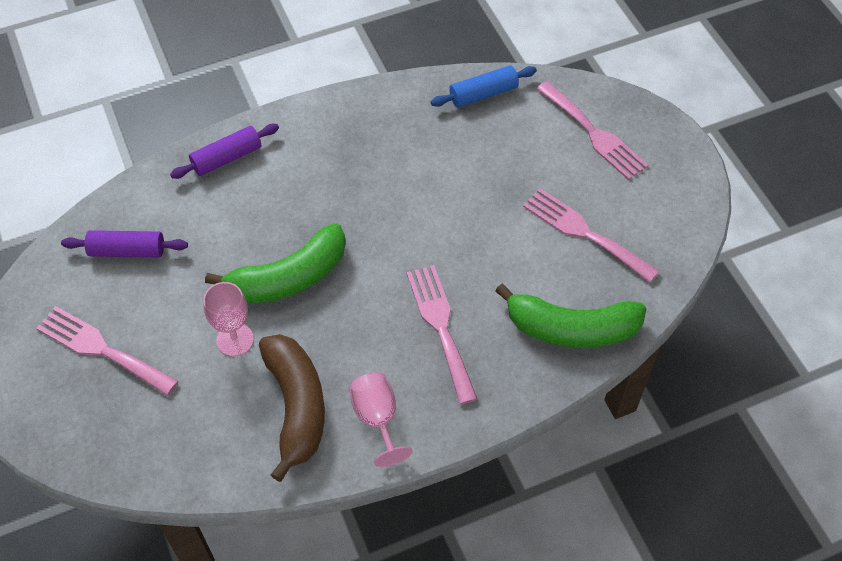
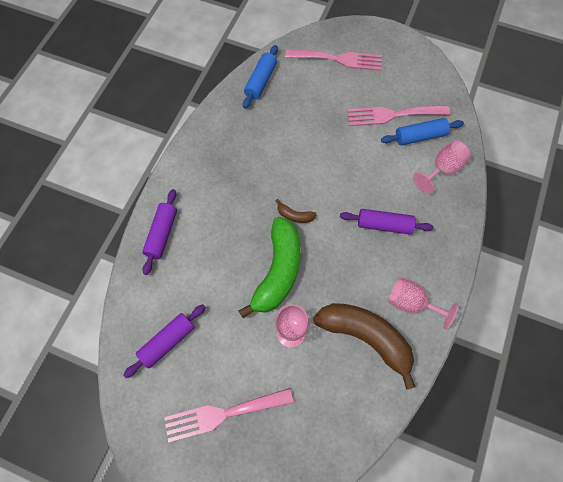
camera: 45 degrees left, 10 degrees up
pink fork [406,265,477,404] -> purple rolling pin [340,209,434,235]
green banana [495,284,647,348] -> pink goblet [413,140,471,194]
none -> brown banana [276,199,316,223]
none -> blue rolling pin [381,118,464,145]

